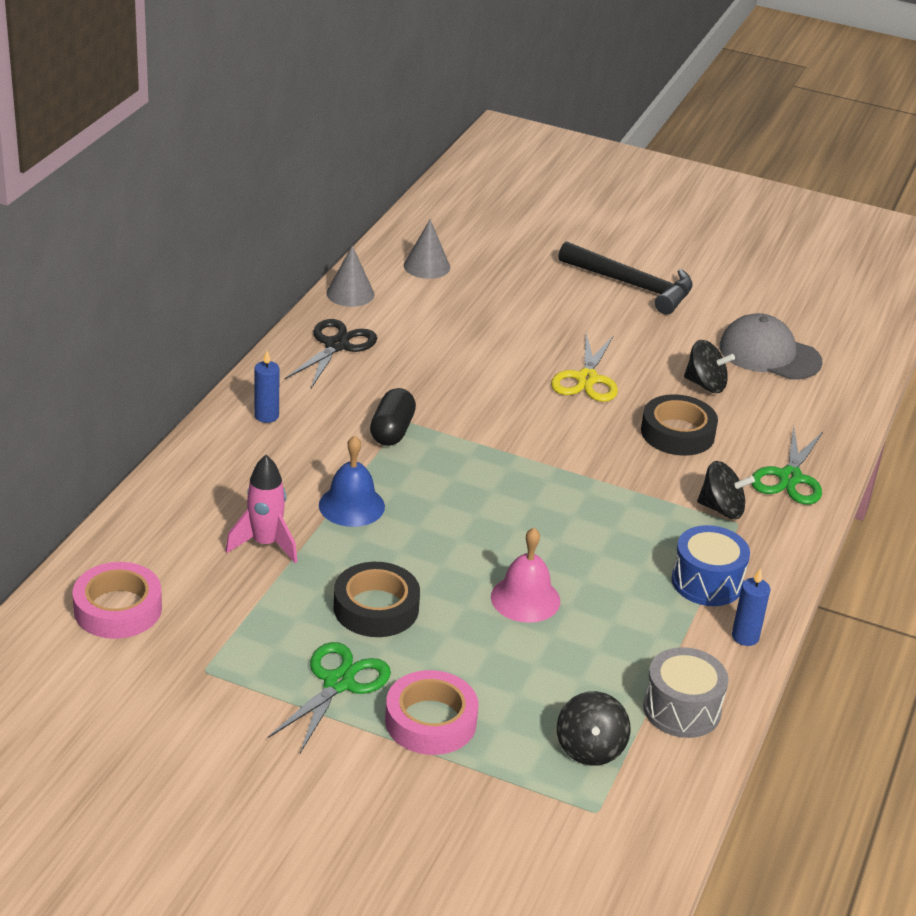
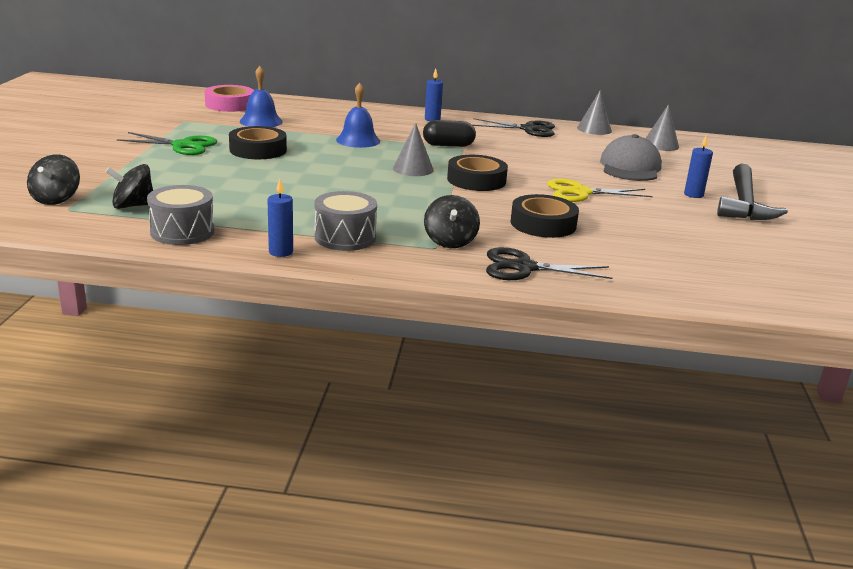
camera: 75 degrees right, 10 degrees down
pink rocket [226,455,298,563] -> none
pink tape [385,670,479,755] -> none
pink bell [491,528,560,623] -> none
blue drum [671,525,750,606] -> grey drum [314,191,377,251]
black spinning top [684,340,735,393] -> black spinning top moved to [27,154,80,205]
grey cap [719,313,823,380] -> grey cap moved to [600,134,662,181]
green scissors [751,427,823,505] -> black scissors [486,247,612,280]
none -> blue bell [240,66,283,127]
none -> grey cone [393,123,434,176]
none -> black tape [447,155,508,191]
none -> blue candle [684,134,713,198]

